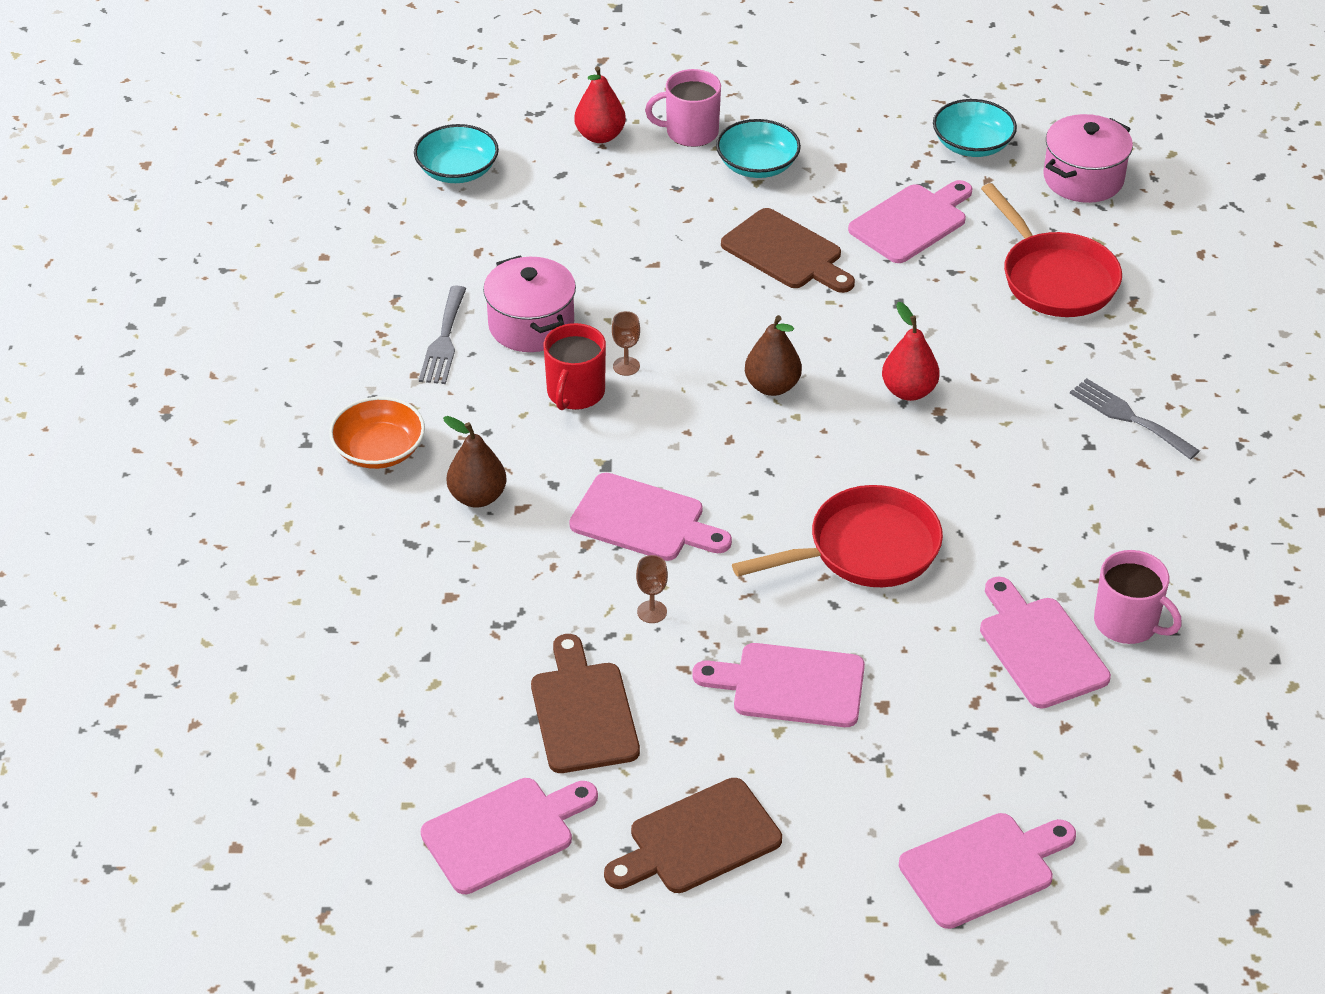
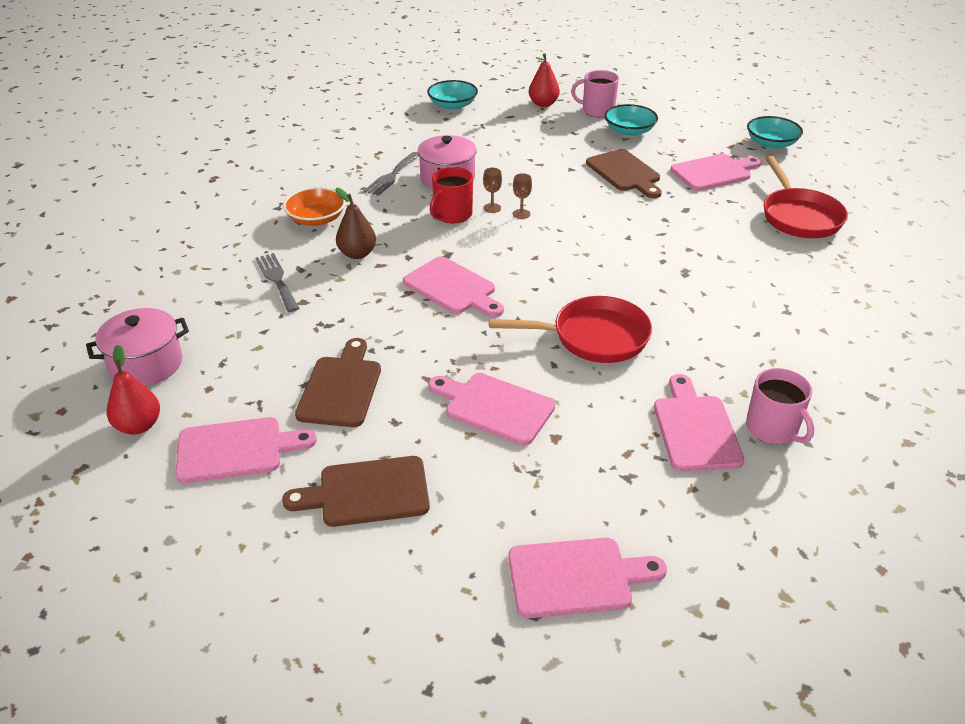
camera: 20 degrees right, 5 degrees down
brown goblet [636,555,668,623] -> brown goblet moved to [513,173,532,219]
brown pear [745,315,802,396] -> none
red pear [882,302,940,401] -> red pear moved to [107,345,160,435]
pink pot [1044,114,1133,203] -> pink pot moved to [86,308,189,386]
grey fork [1070,378,1200,460] -> grey fork moved to [255,253,299,312]

